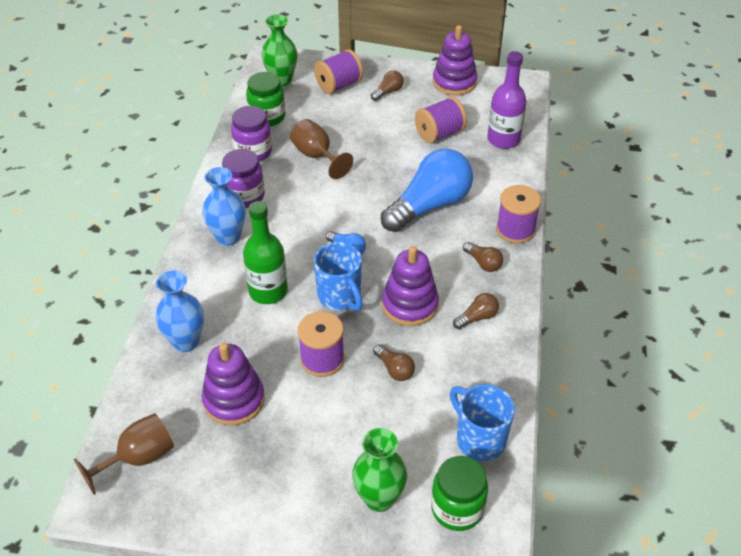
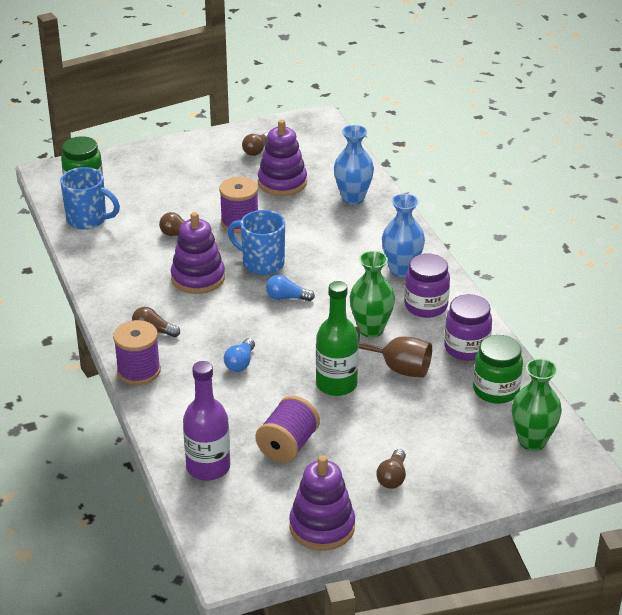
camera: 150 degrees right, 10 degrees down
brown goblet [74,413,174,495] -> none
green bottle [243,201,288,304] -> green bottle moved to [316,281,359,396]
purple spool [314,49,363,94] -> none
green vase [352,428,407,512] -> green vase moved to [350,251,395,338]
blue light bulb [381,149,473,232] -> blue light bulb [224,338,255,372], size x0.42
brown light bulb [453,293,499,329] -> brown light bulb moved to [242,132,268,156]

